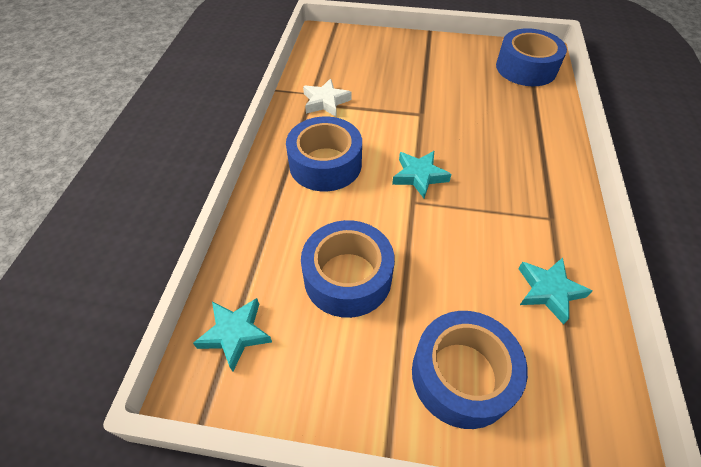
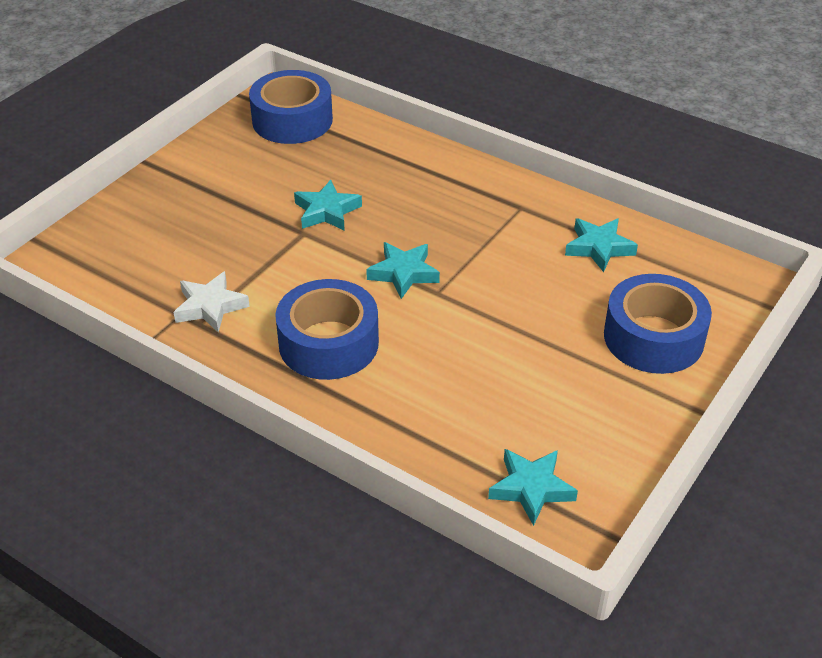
camera: 65 degrees left, 10 degrees down
blue tape [301,220,395,318] -> none
none -> turquoise star [294,180,362,231]

